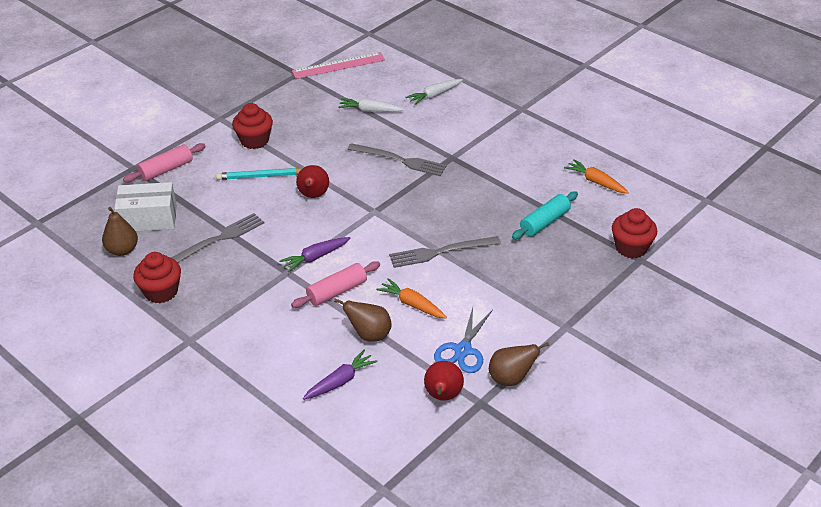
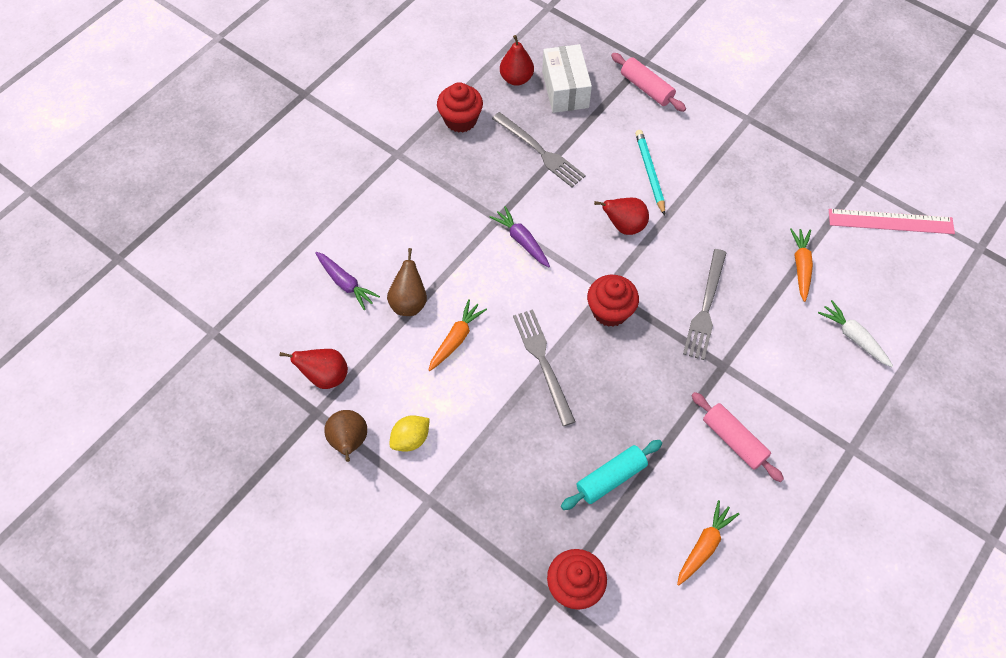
camera: 85 degrees right, 20 degrees up
brown pear [102,207,138,256] -> red pear [500,35,534,86]
red cupcake [232,103,273,149] -> red cupcake moved to [587,275,639,327]
pink rolling pin [291,261,380,308] -> pink rolling pin moved to [691,392,784,482]
pink ruler [292,52,385,79] -> pink ruler turned 60 degrees counterclockwise [829,209,955,234]
white carrot [338,98,405,112] -> orange carrot [790,228,813,302]
blue scissors [434,307,493,373] -> none
turquoise rolling pin [512,192,578,240] -> turquoise rolling pin turned 75 degrees counterclockwise [561,440,662,510]
none -> yellow lemon [389,415,430,452]

